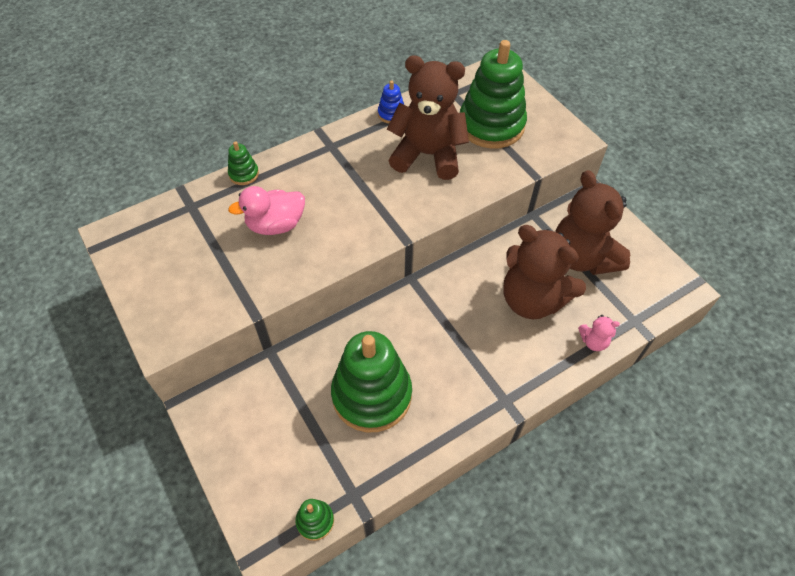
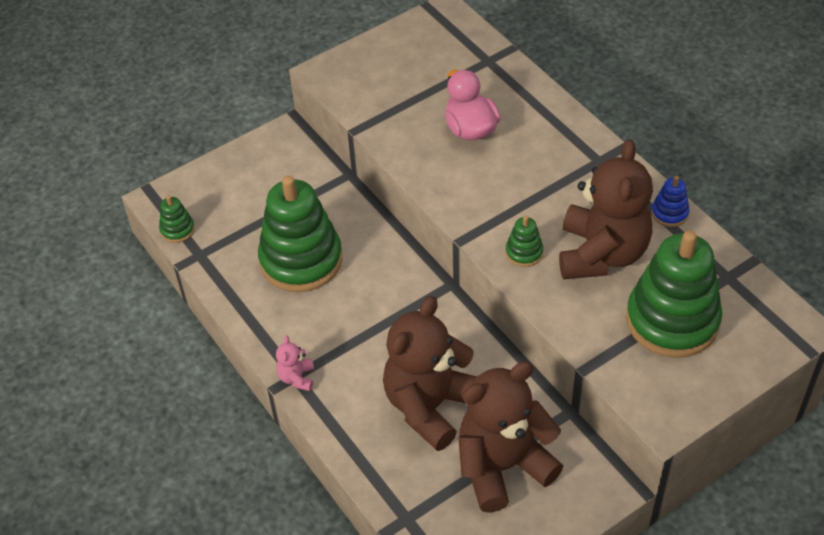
camera: 90 degrees right, 5 degrees down
green stacking toy [228,141,259,185] -> green stacking toy moved to [505,216,543,267]
pink teddy bear [578,315,620,351] -> pink teddy bear moved to [276,335,314,391]

